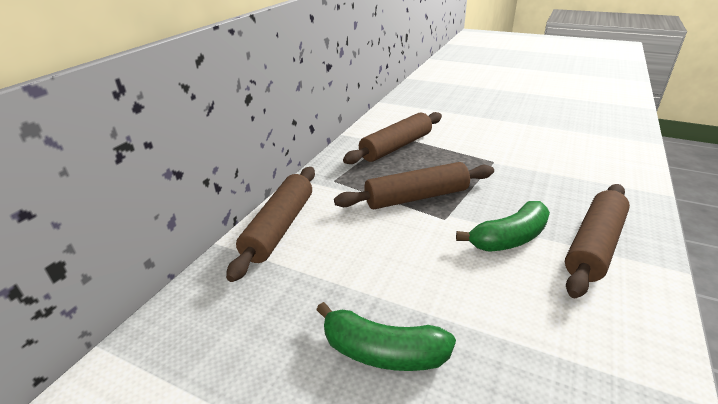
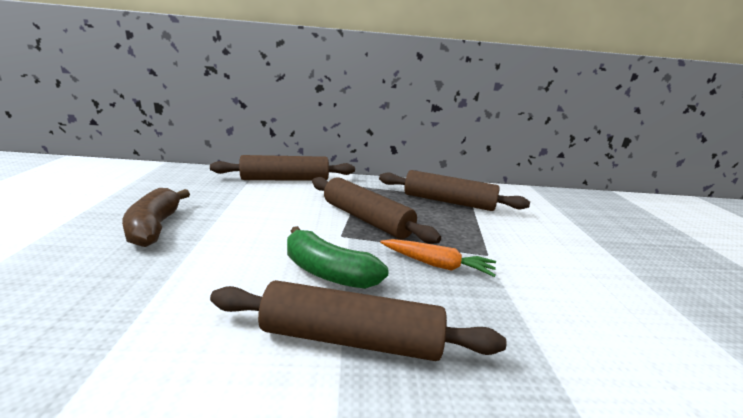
camera: 60 degrees right, 10 degrees down
green banana [316,302,456,371] -> brown banana [122,188,190,247]
none -> orange carrot [380,239,496,277]

